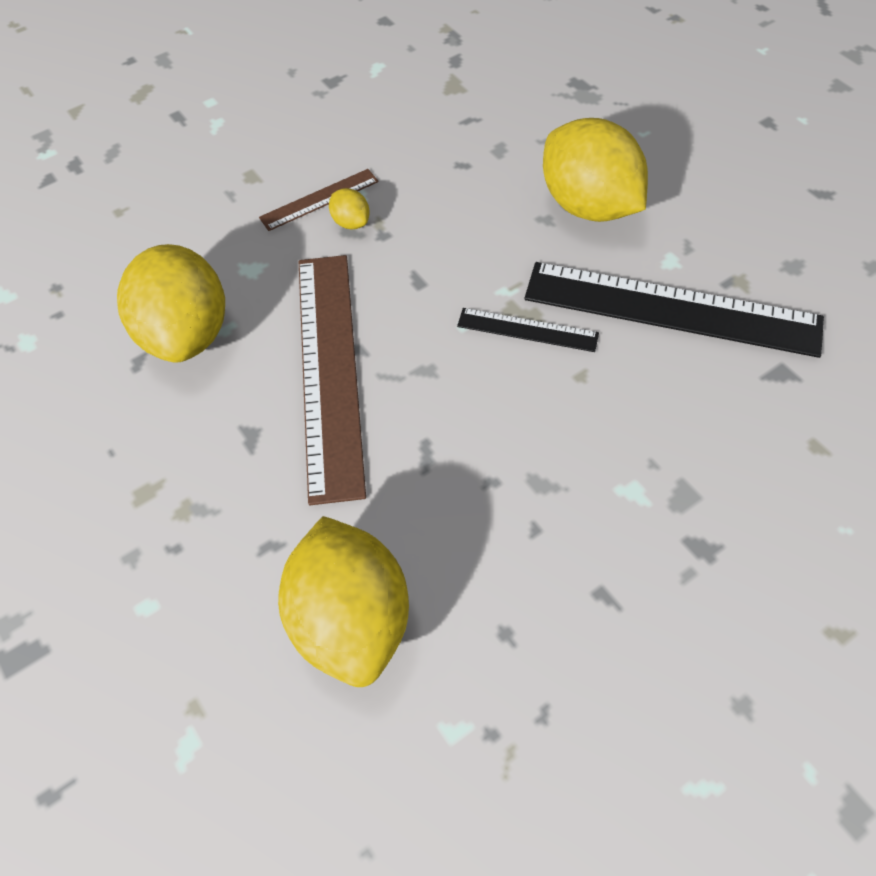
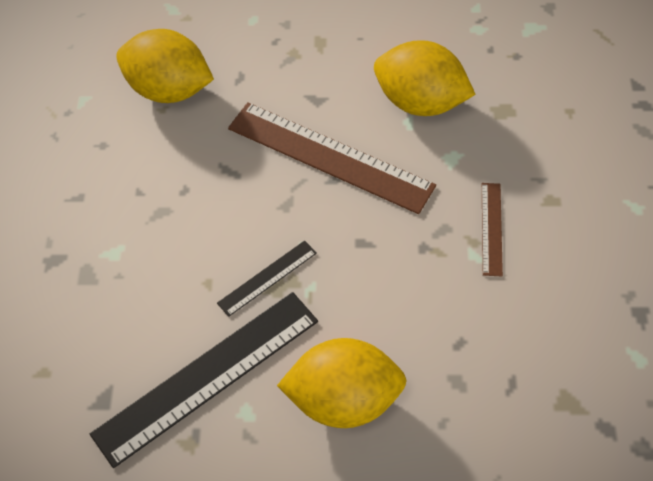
camera: 125 degrees right, 0 degrees up
yellow lemon [329,188,370,230] -> none

